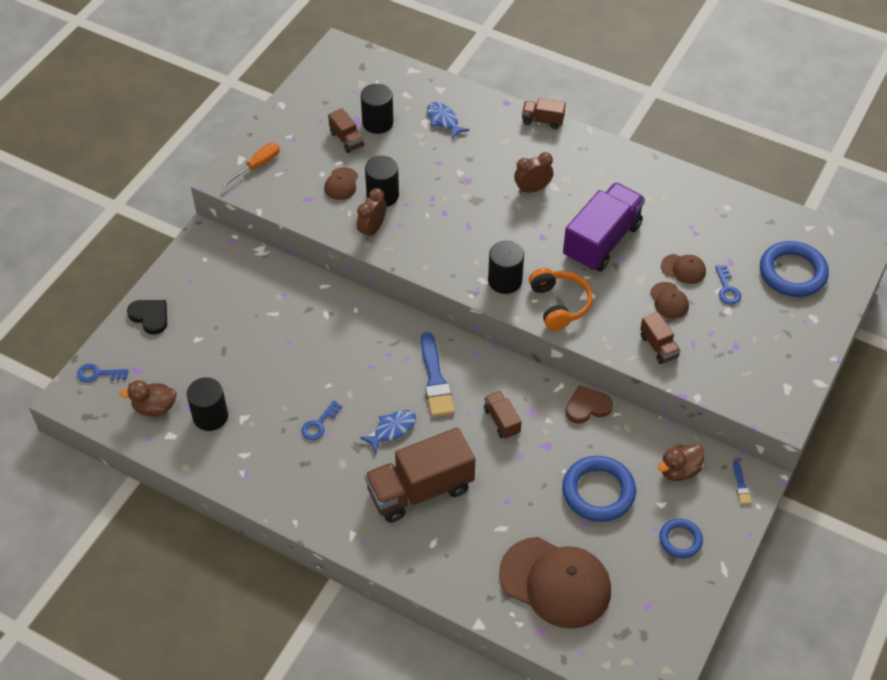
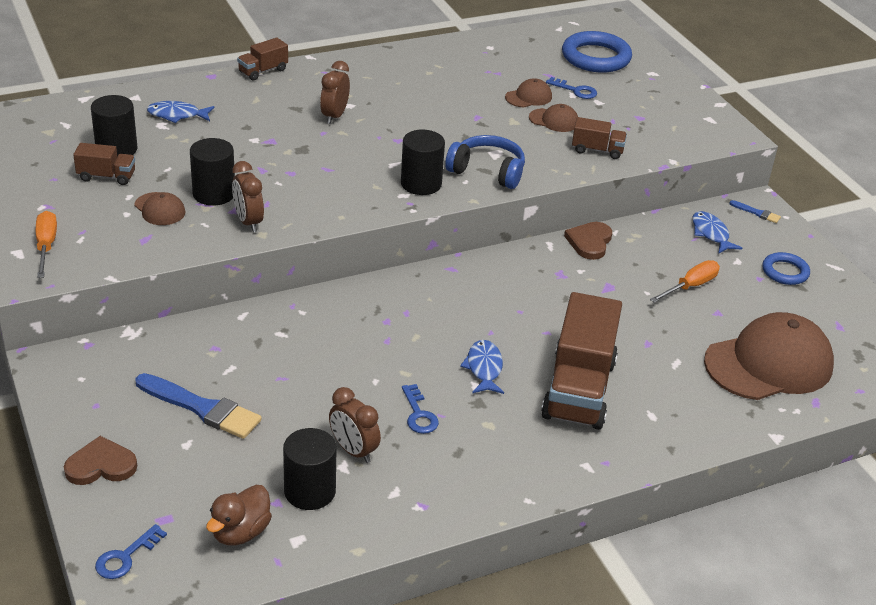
camera: 55 degrees left, 15 degrees down
black heart [127,300,167,334] -> brown heart [64,436,137,485]
blue brush [421,332,454,417] -> blue brush moved to [136,373,262,439]
brown truck [484,391,522,439] -> none
orange headphones [529,268,593,330] -> blue headphones [445,135,525,189]
blue ring [562,456,636,522] -> orange screwdriver [650,260,720,303]
purple truck [563,182,645,272] -> none
brown duck [658,444,705,481] -> blue fish [692,211,742,254]
none -> brown clock [329,387,381,463]

